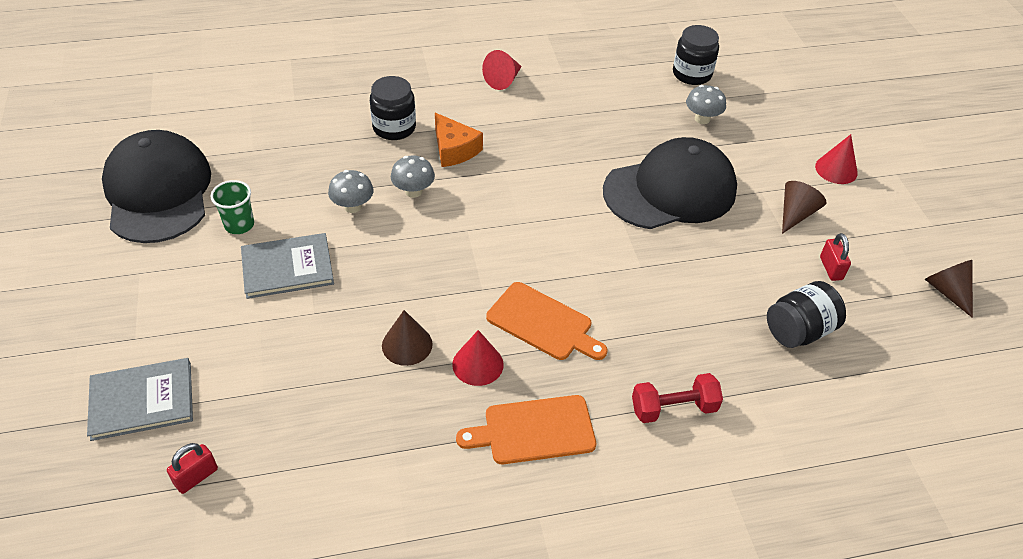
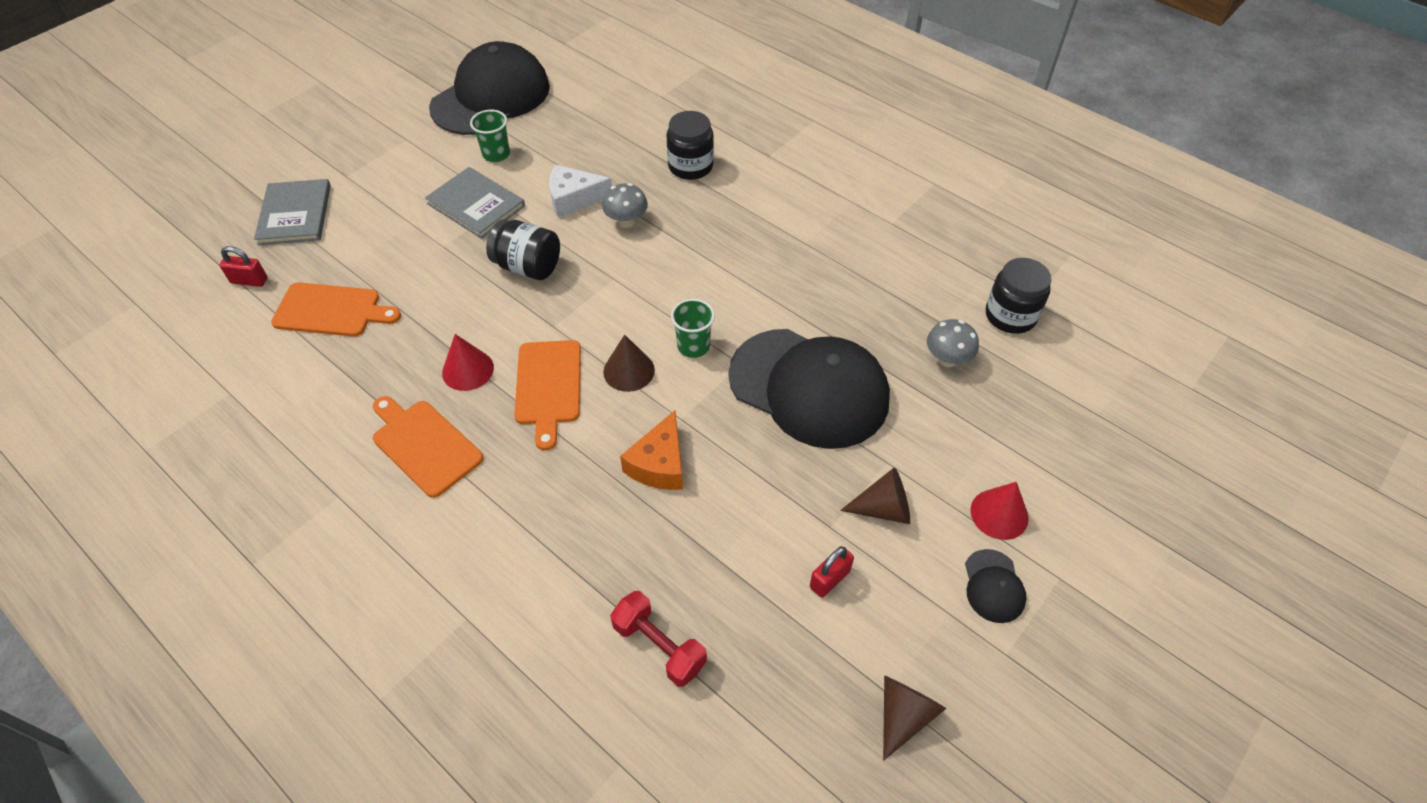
camera: 55 degrees right, 5 degrees up
grey book [87,358,193,441] -> grey book turned 45 degrees clockwise [254,179,331,245]
grey mushroom [328,170,374,213] -> white cheese [549,165,612,218]
brown cone [382,310,433,366] -> brown cone moved to [603,335,655,392]
orange cheese [435,113,483,167] -> orange cheese moved to [620,410,683,490]
red cone [482,50,522,90] -> none
red dumbbell [632,373,723,423] -> red dumbbell moved to [610,591,707,687]
black jar [767,281,846,348] -> black jar moved to [486,219,560,280]
none -> orange cutting board [271,282,401,337]
none -> green cup [671,299,715,358]
none -> black cap [965,549,1027,623]

